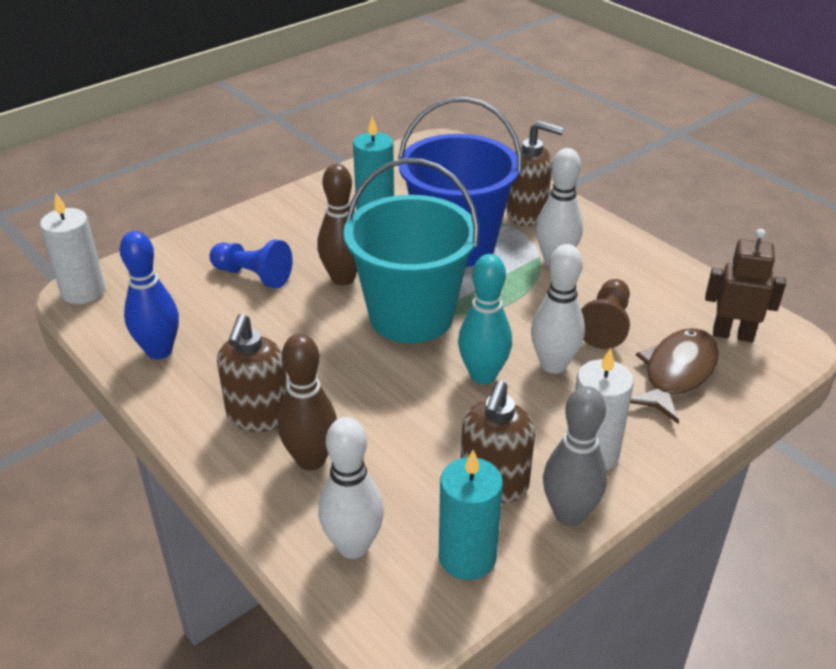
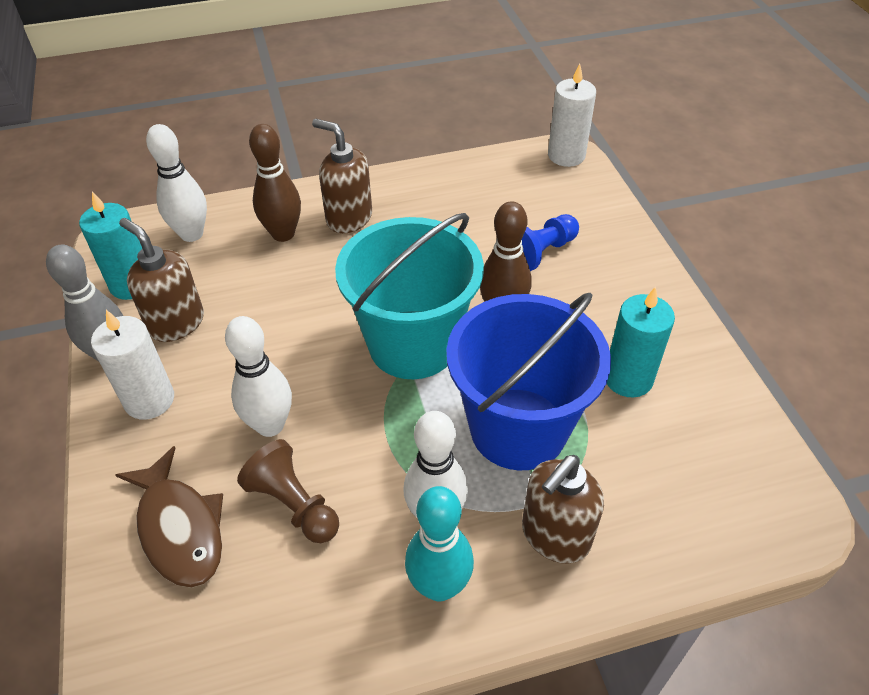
camera: 115 degrees right, 10 degrees up
blue bowling pin [120,231,179,359] -> none
turquoise bowling pin [458,254,512,384] -> turquoise bowling pin moved to [405,486,474,602]
brown robot [705,229,786,342] -> none

